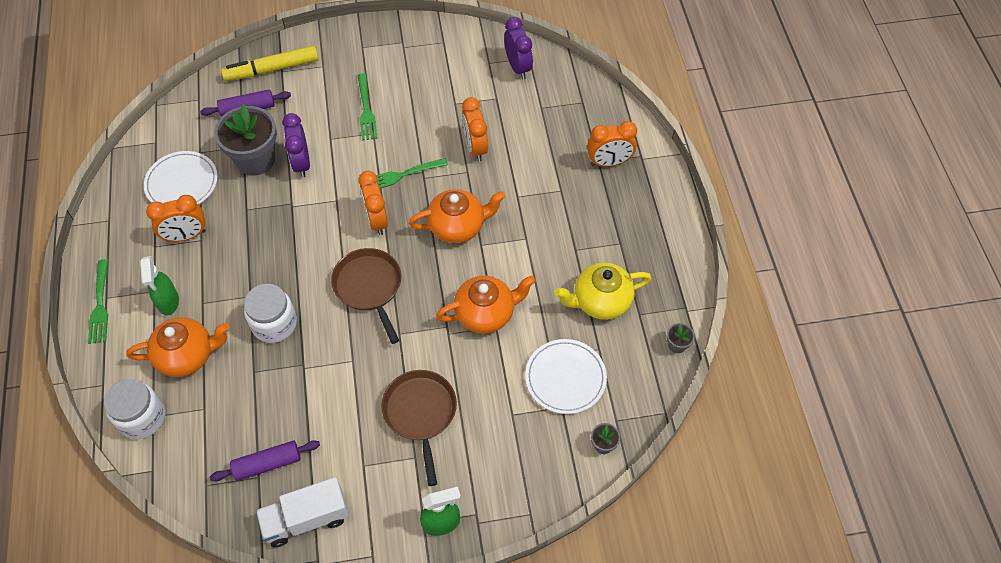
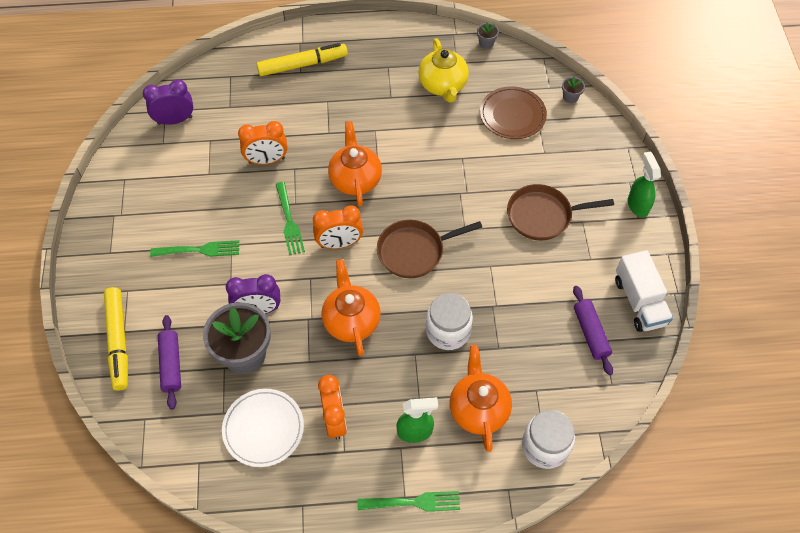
camera: 85 degrees left, 0 degrees up
orange teapot [436,275,535,333] -> orange teapot moved to [321,259,381,356]
white plate [525,339,607,414] -> brown plate [480,86,547,139]
orange clock [587,121,637,167] -> yellow marker [256,43,348,76]

